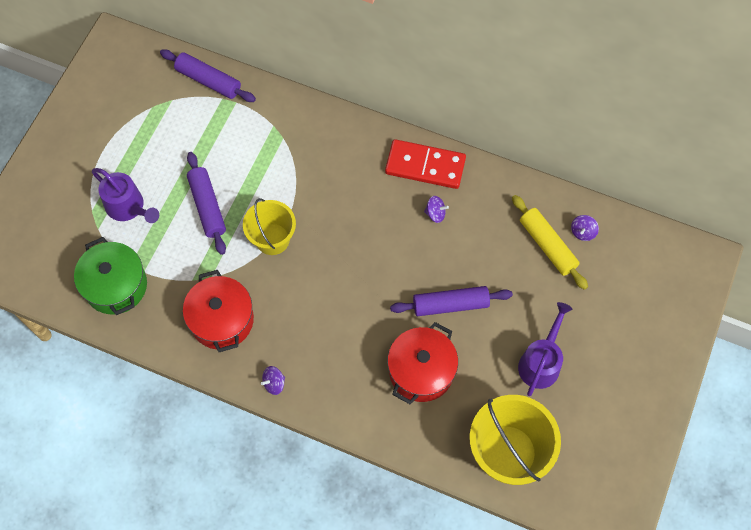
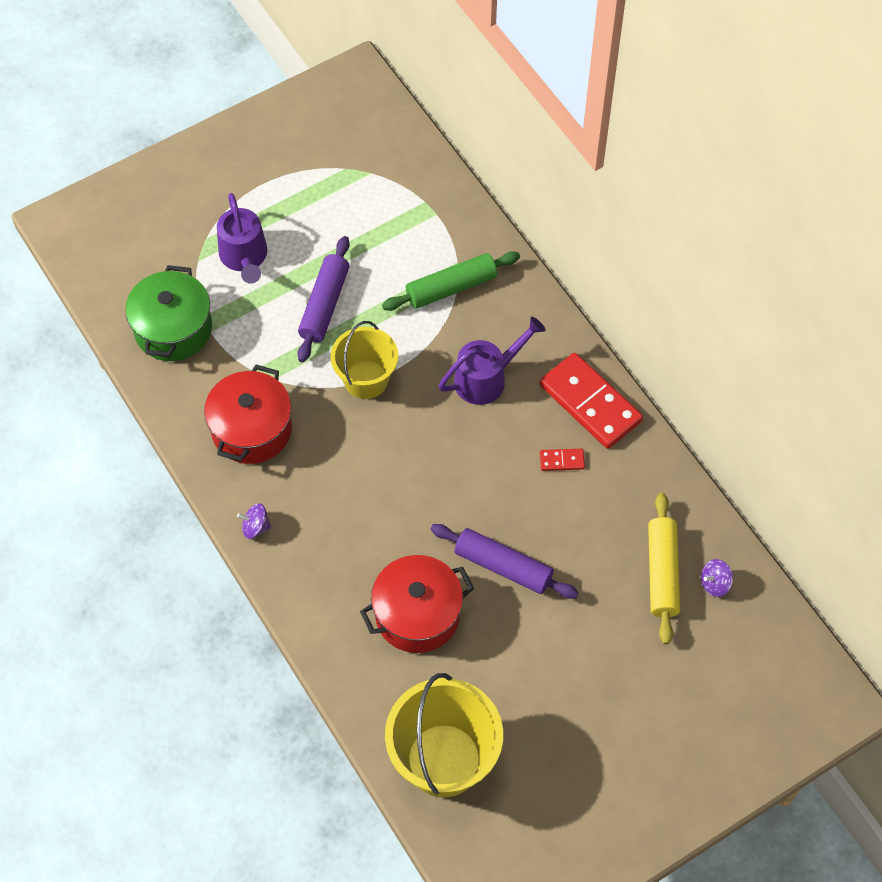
camera: 35 degrees right, 5 degrees down
purple rolling pin [160,49,256,102] -> none
purple spinning top [424,196,449,223] -> red domino [540,449,585,471]
purple watering can [518,302,573,396] -> purple watering can moved to [438,317,546,405]
none -> green rolling pin [382,251,520,311]

